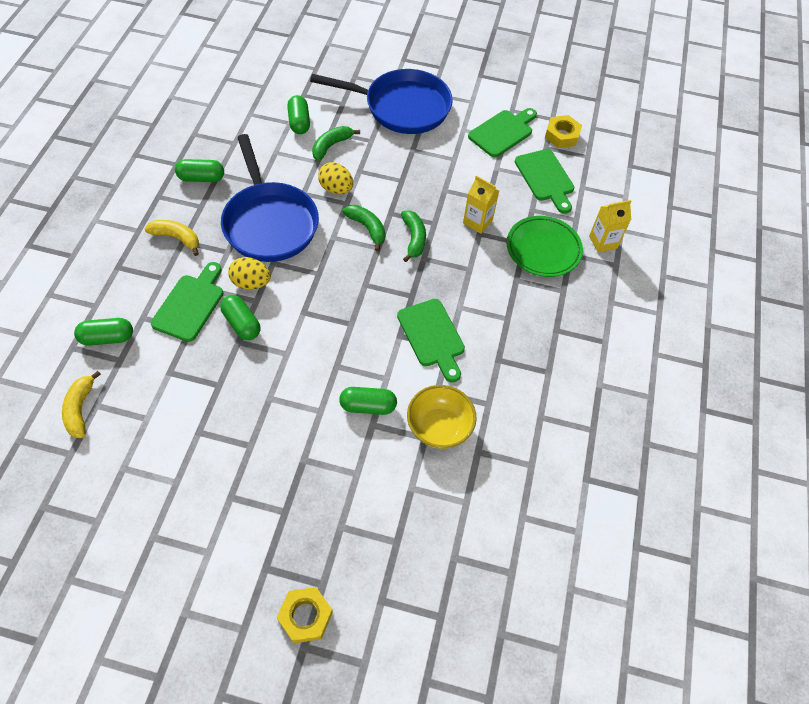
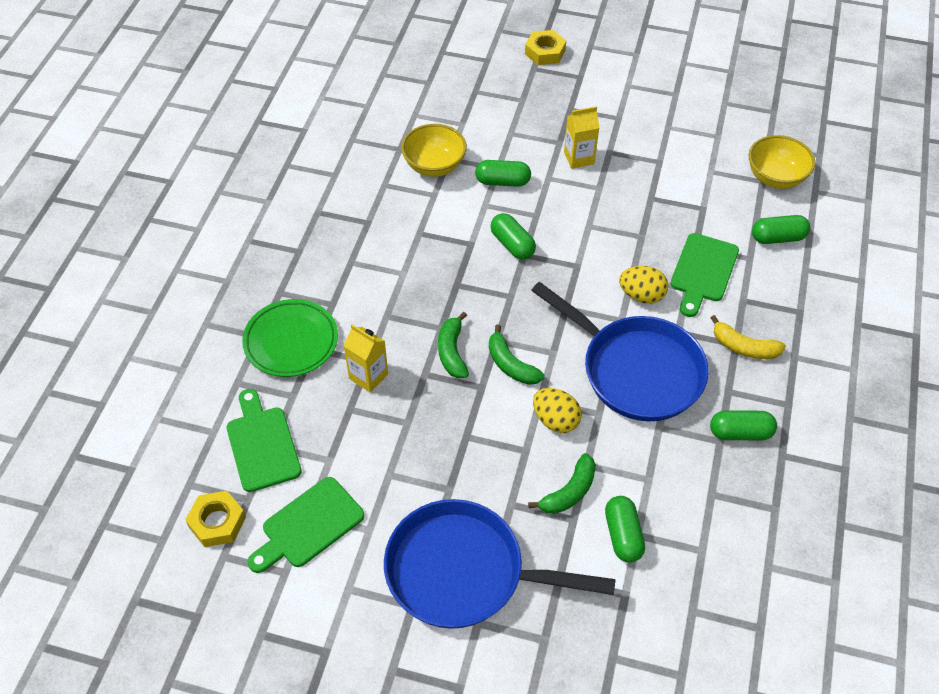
camera: 175 degrees left, 5 degrees down
yellow banana [62,371,101,438] -> yellow bowl [748,135,815,189]
blue pan [221,134,319,262] -> blue pan turned 150 degrees clockwise [531,282,709,421]
green capsule [221,295,261,340] -> green capsule moved to [490,213,536,260]
green cutting board [397,299,465,382] -> none
yellow carton [589,200,631,253] -> yellow carton moved to [564,106,599,169]

